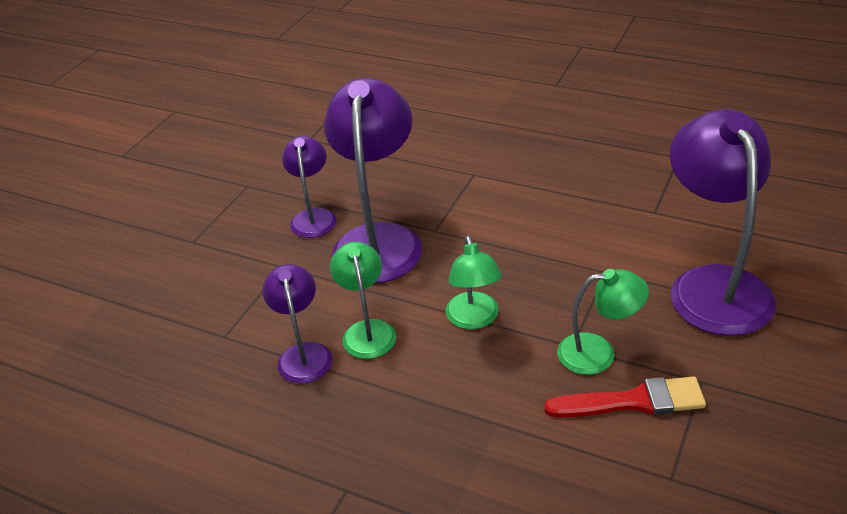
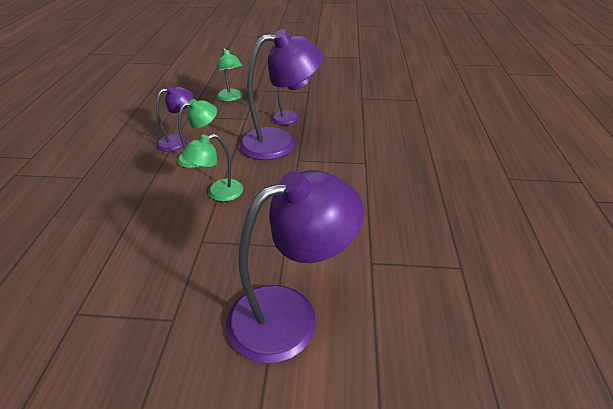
camera: 65 degrees right, 0 degrees up
red brush [544,376,706,417] -> none
green lamp [557,269,649,375] -> green lamp moved to [217,48,243,101]

